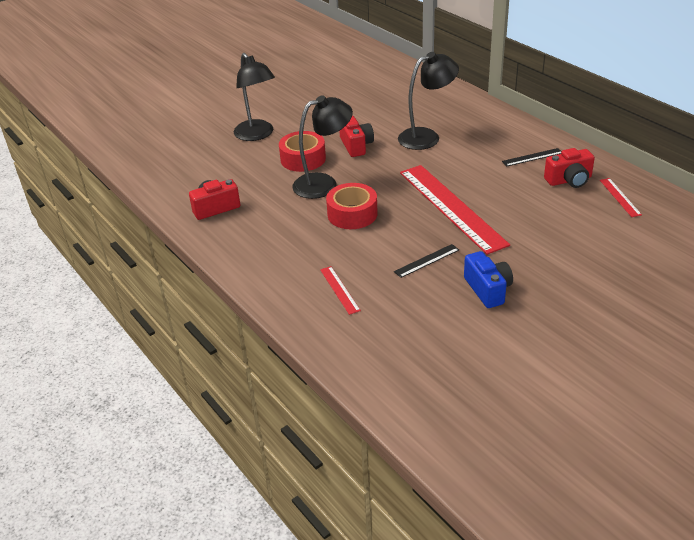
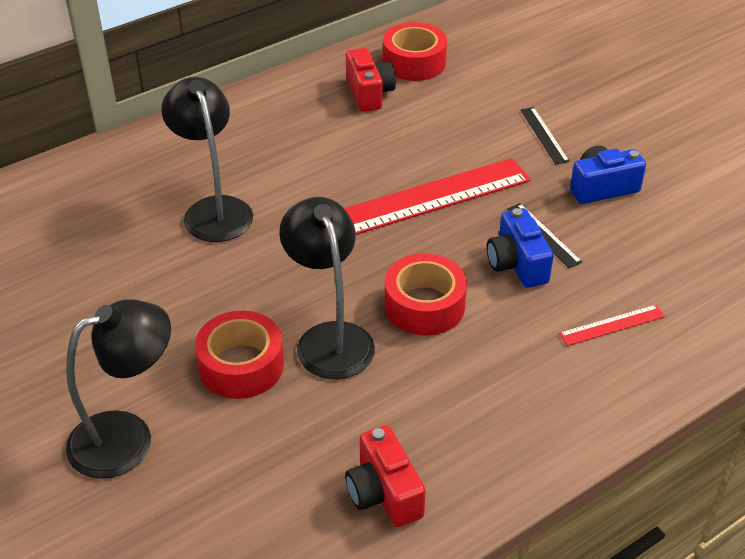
camera: 90 degrees left, 5 degrees up
red camera [339,115,374,157] -> none
black ruler [502,148,562,167] -> black ruler moved to [521,107,570,165]
red ruler [600,178,642,217] -> red tape [383,22,447,81]
none -> blue camera [487,208,554,288]

